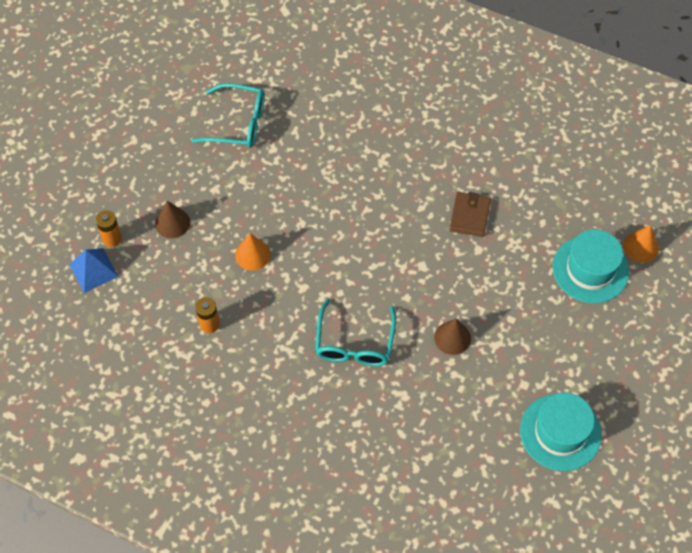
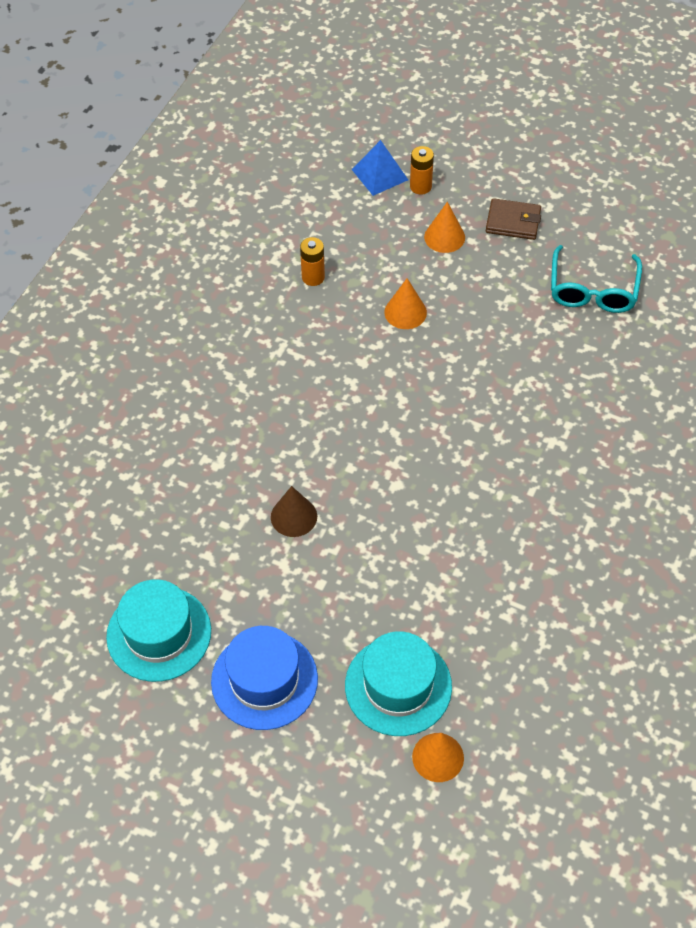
camera: 90 degrees right, 5 degrees down
brown cone [155,201,190,238] -> orange cone [424,202,465,253]
turquoise glasses [315,299,396,366] -> none
brown wallet [449,192,491,237] -> brown wallet moved to [486,198,541,240]
none -> blue hat [211,626,318,730]

